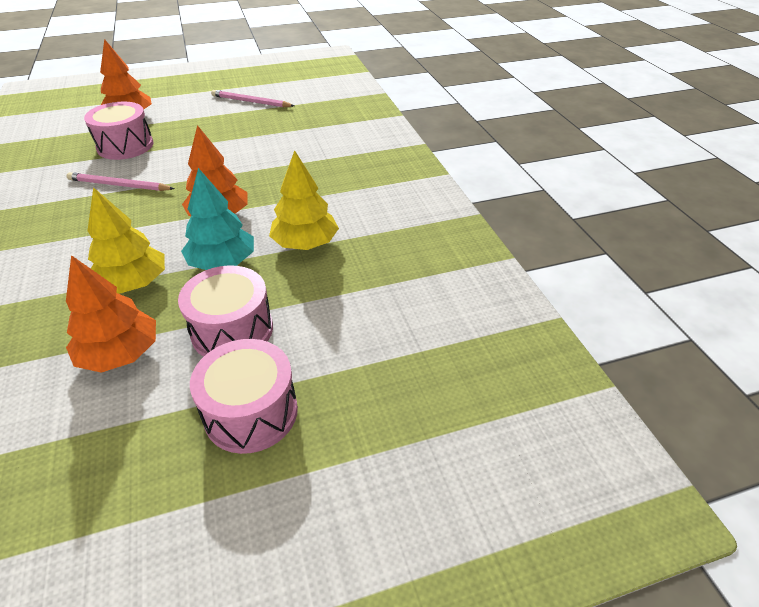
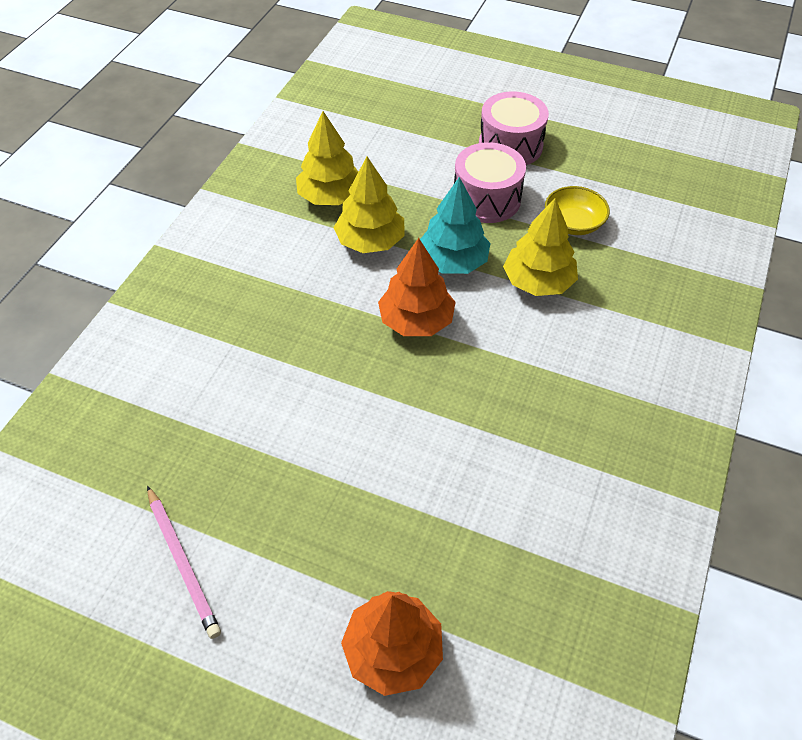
camera: 140 degrees left, 10 degrees up
orange tree [66,255,156,373] -> yellow bowl [545,186,610,235]
pink pencil [67,172,175,191] -> none
pink drum [84,102,153,160] -> none
none -> yellow tree [296,111,358,205]

